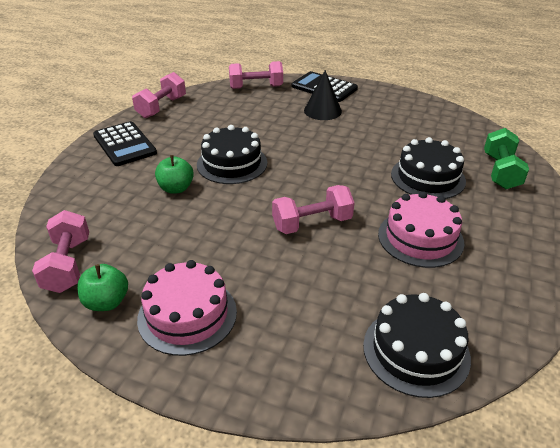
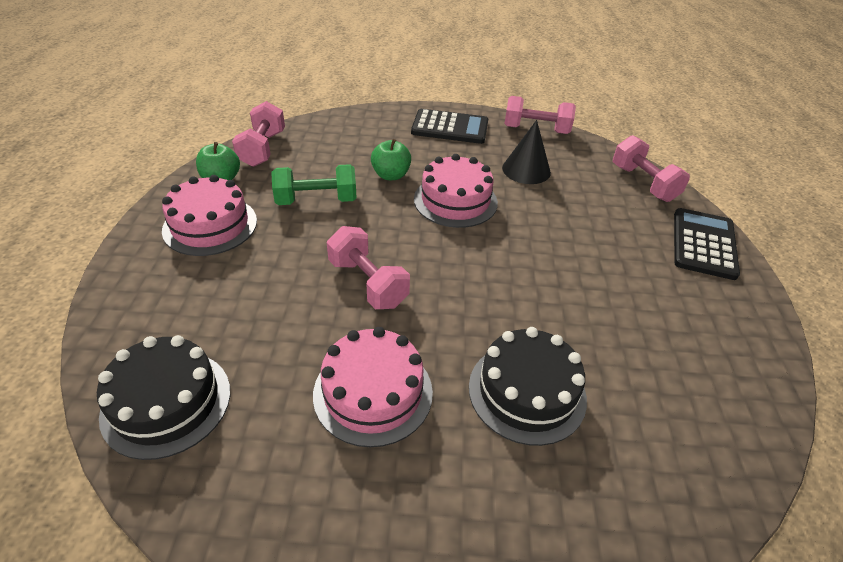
camera: 70 degrees right, 5 degrees up
pink dumbbell [32,210,89,293] -> pink dumbbell turned 60 degrees counterclockwise [232,101,285,167]
black calculator [93,121,157,166] -> black calculator turned 120 degrees counterclockwise [411,109,488,144]
black cake [197,125,267,184] -> pink cake [414,154,498,228]
black cone [304,70,342,120] -> black cone moved to [502,120,551,184]
green dumbbell [484,128,529,189] -> green dumbbell moved to [271,164,357,205]

